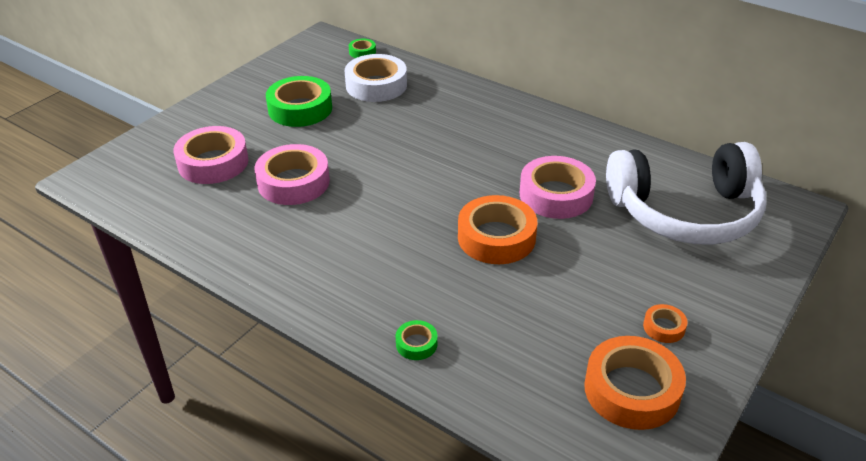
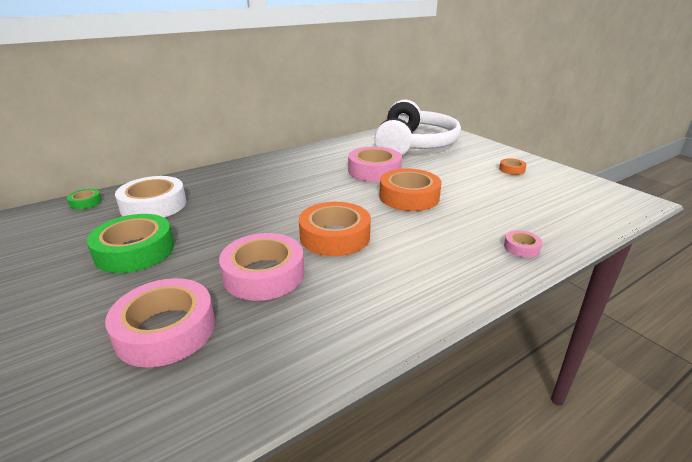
camera: 70 degrees left, 10 degrees down
green tape [396,320,438,360] -> pink tape [504,230,543,258]
orange tape [584,336,686,430] -> orange tape moved to [299,202,371,256]

